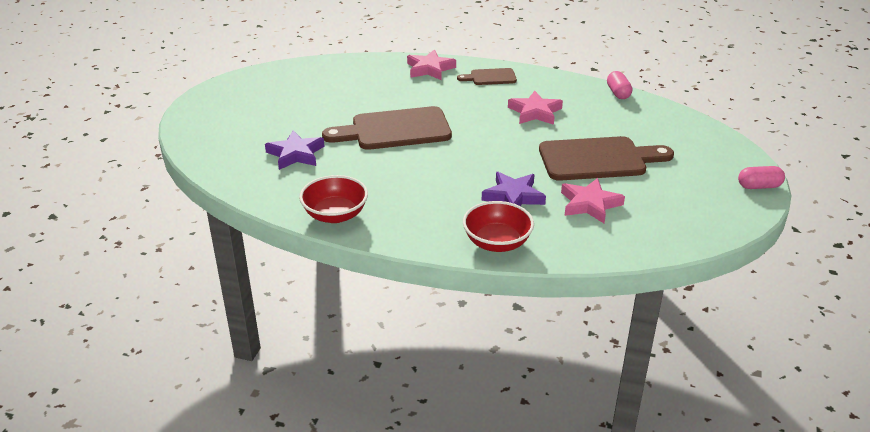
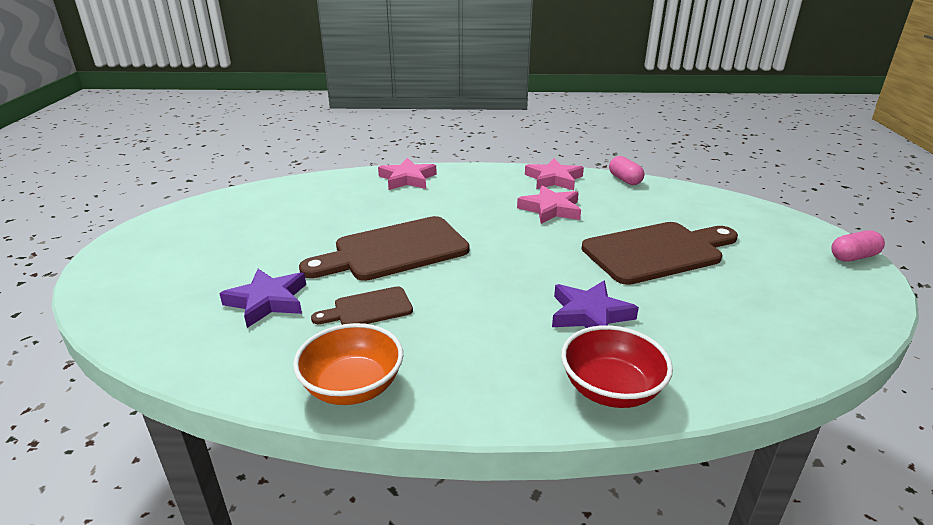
camera: 15 degrees left, 5 degrees down
red bowl [299,175,368,223] -> orange bowl [293,323,403,405]
brown cutting board [457,68,517,85] -> brown cutting board moved to [311,286,413,325]
pink star [561,178,625,223] -> pink star moved to [525,158,584,190]

